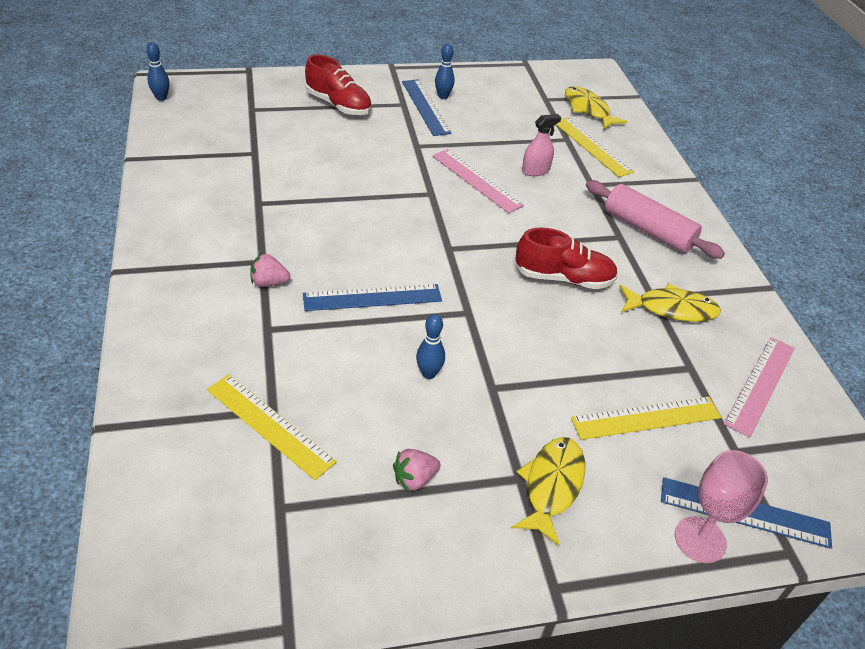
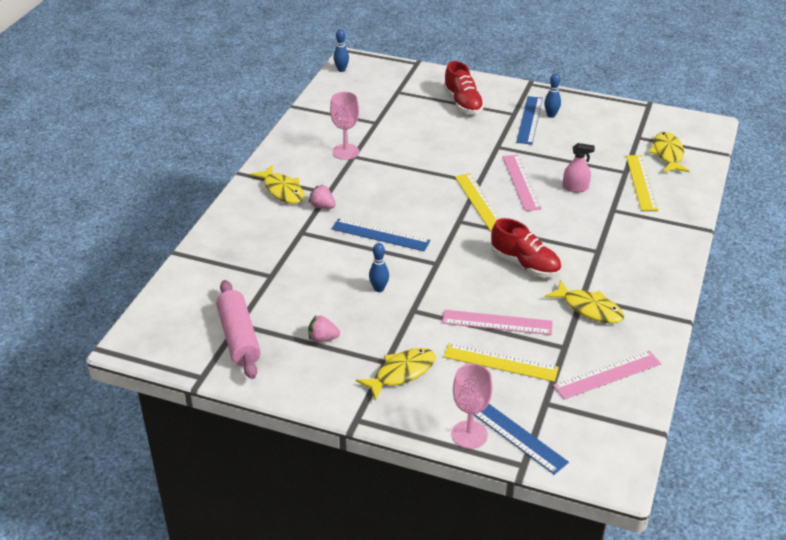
camera: 35 degrees right, 5 degrees down
yellow ruler [207,374,337,480] -> yellow ruler moved to [455,173,501,231]
pink rolling pin [586,180,725,259] -> pink rolling pin moved to [216,280,261,379]
none -> yellow fish [250,165,304,204]
none -> pink goblet [330,92,359,160]
none -> pink ruler [442,310,553,335]

